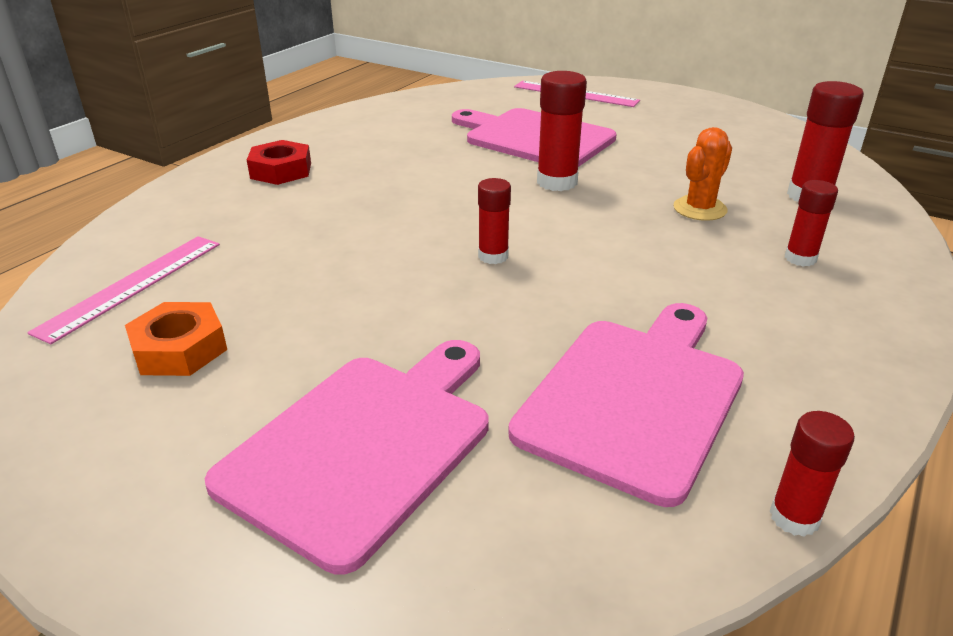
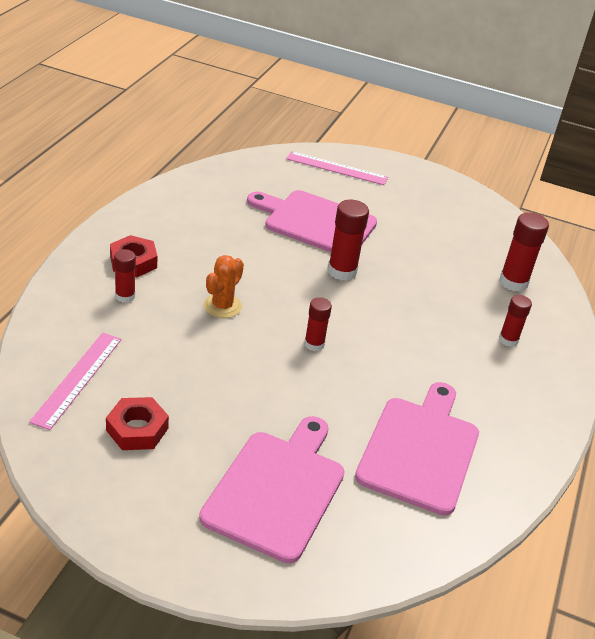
camera: 15 degrees left, 5 degrees up
orange nut [125,302,227,376] -> red nut [106,397,169,450]
orange cactus [673,127,732,221] -> orange cactus moved to [204,255,244,318]
red glue stick [770,411,855,537] -> red glue stick moved to [114,249,136,303]

